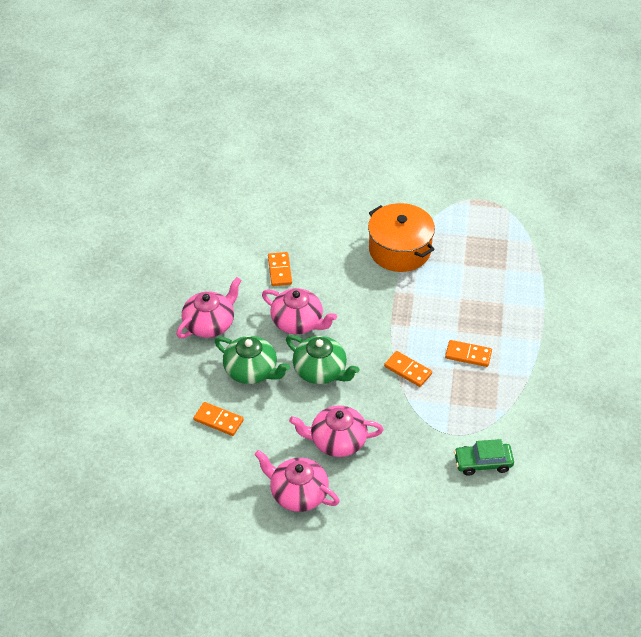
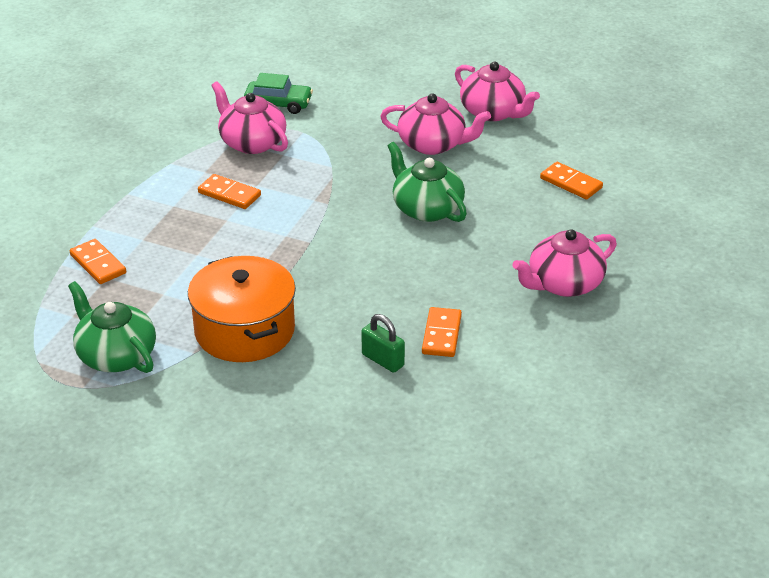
camera: 165 degrees left, 10 degrees down
green teapot [215,336,290,384] -> green teapot moved to [68,281,156,373]
pink teapot [262,288,337,334] -> pink teapot moved to [211,81,288,154]
orange domino [384,351,432,387] -> orange domino moved to [70,239,126,284]
none -> green padlock [361,314,405,373]

